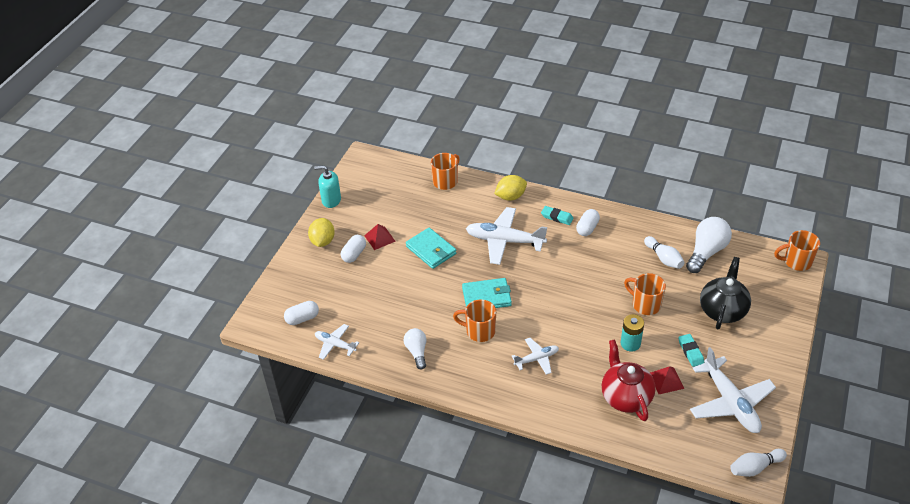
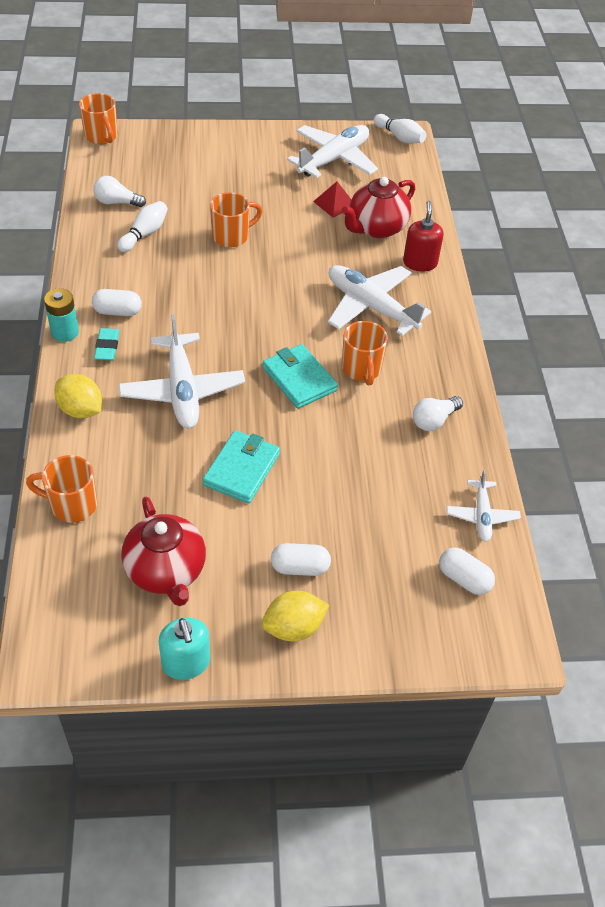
camera: 120 degrees left, 5 degrees up
red pyramid [364,224,396,250] -> none
white plane [512,338,559,375] -> white plane [328,265,431,336], size x1.83
turquoise battery [621,314,644,352] -> turquoise battery moved to [44,288,79,342]
orange mug [624,273,666,315] -> orange mug turned 135 degrees counterclockwise [210,192,262,248]
turquoise eraser [678,334,705,367] -> none
white light bulb [686,217,732,273] -> white light bulb [93,176,146,207], size x0.61
black teapot [700,257,751,329] -> none
none -> red teapot [121,497,206,606]
none -> red soap dispenser [403,201,444,272]

